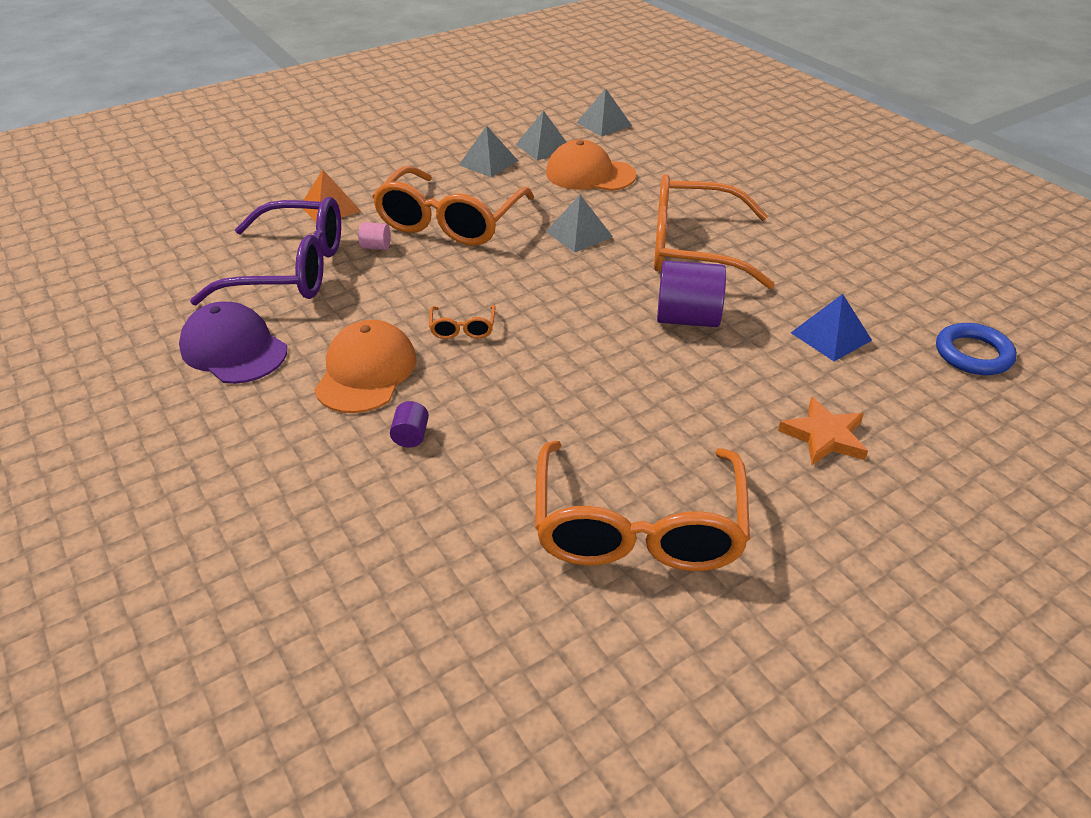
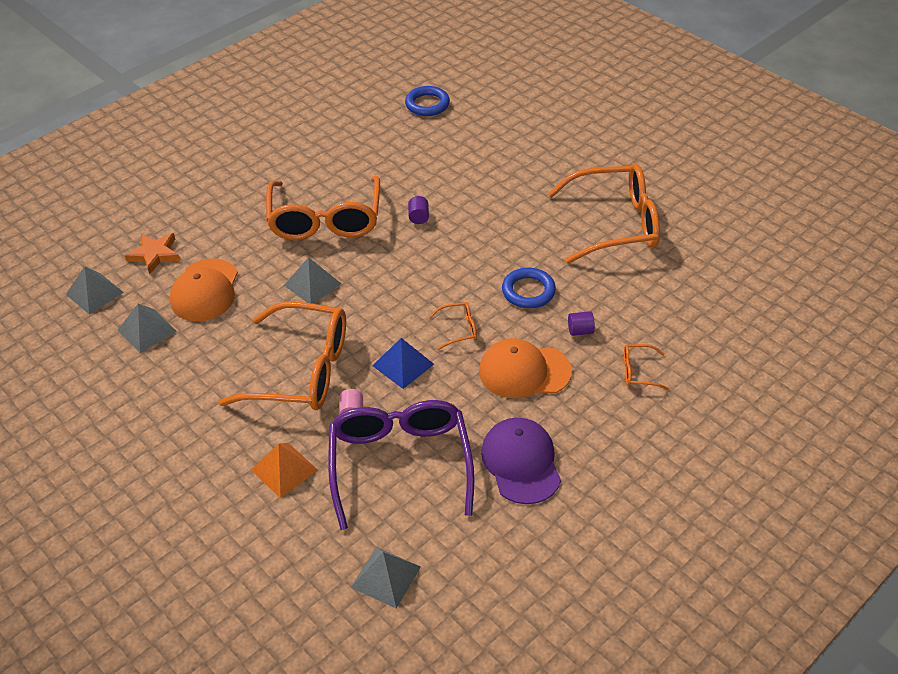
camera: 100 degrees left, 5 degrees up
purple cap [179,301,287,384] -> purple cap turned 135 degrees clockwise [481,418,561,504]
grey pyramid [459,126,518,177] -> grey pyramid moved to [351,547,421,609]
purple cylinder [657,261,726,327] -> purple cylinder [408,196,429,224], size x0.47
orange star [778,397,868,465] -> orange star moved to [124,233,180,274]
blue pyramid [791,294,872,361] -> blue pyramid moved to [373,338,434,389]
none -> blue ring [502,267,556,308]
none -> orange glasses [624,344,669,390]

